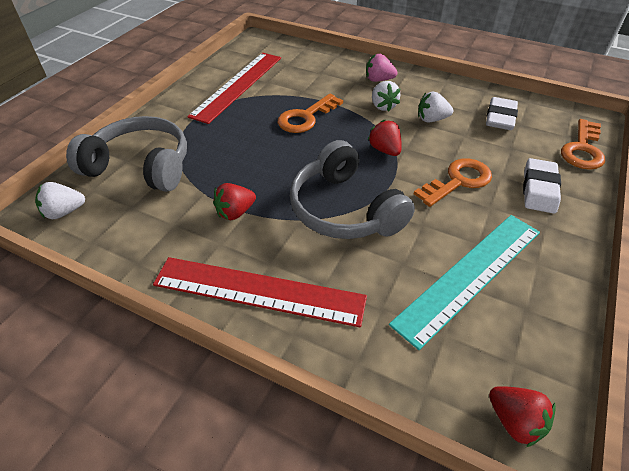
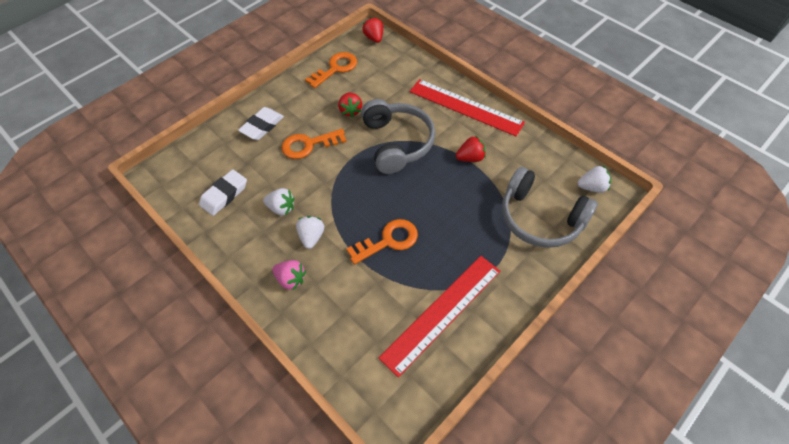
camera: 160 degrees left, 10 degrees up
red strawberry [368,120,402,156] -> red strawberry moved to [338,93,362,118]
turquoise ruler [389,215,540,350] -> none
orange key [561,119,605,170] -> orange key moved to [305,52,357,88]

